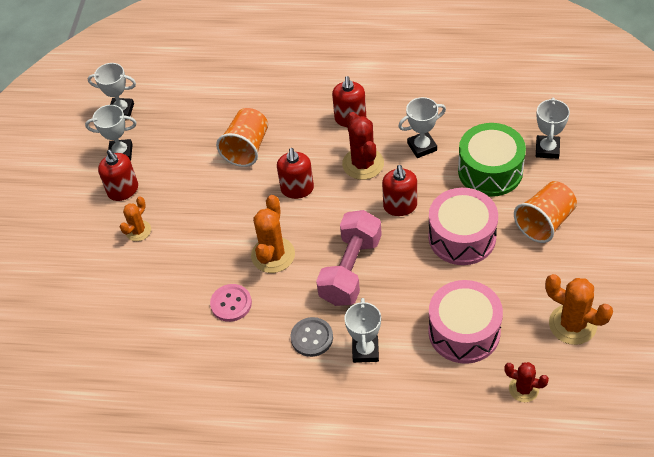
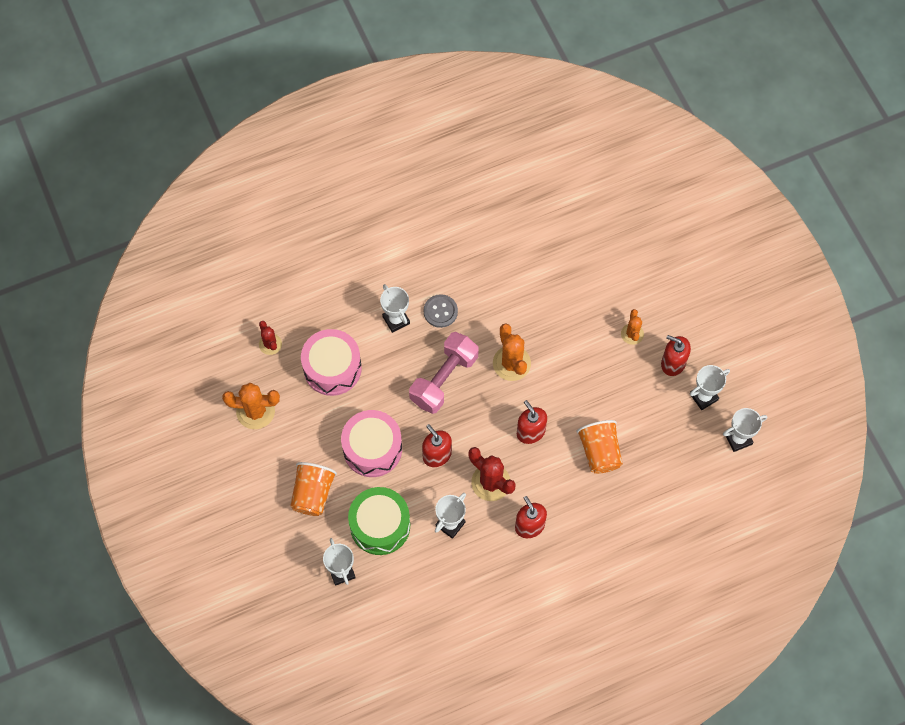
camera: 145 degrees right, 15 degrees up
pink button [210,284,252,322] -> none
pink dumbbell [316,210,382,306] -> pink dumbbell turned 45 degrees clockwise [409,332,479,414]
red cactus [504,362,549,402] -> red cactus turned 75 degrees clockwise [259,321,282,355]

